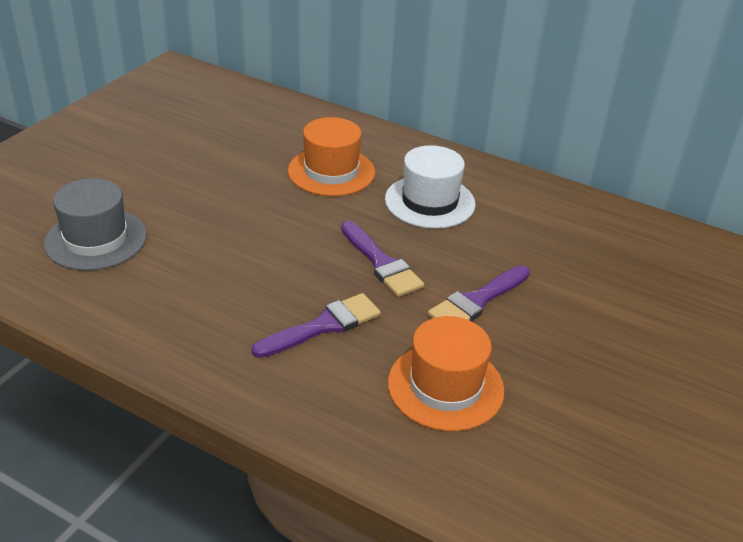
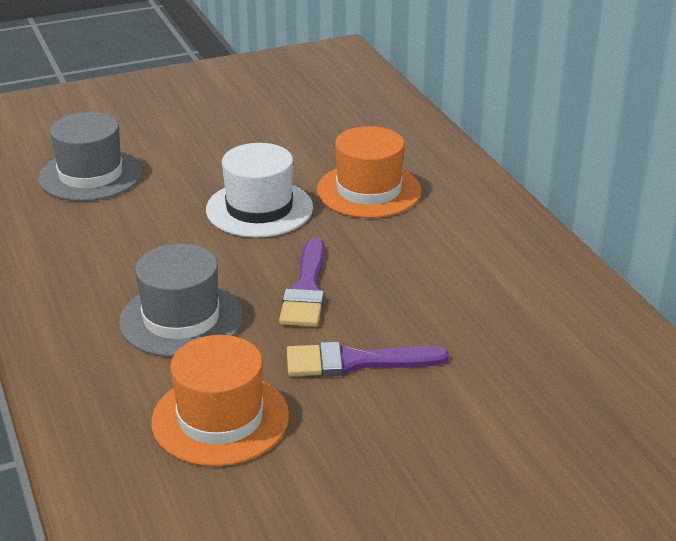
camera: 40 degrees right, 5 degrees down
purple brush [252,293,381,358] -> grey hat [119,244,243,357]
white hat [385,145,476,229] -> white hat moved to [206,143,313,237]

